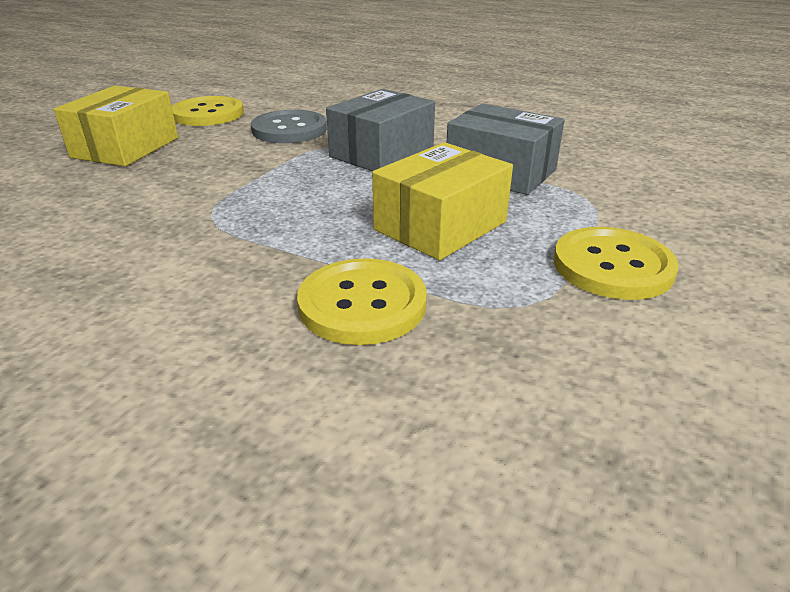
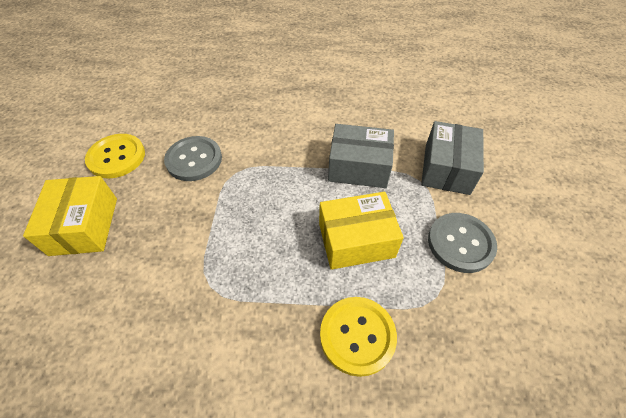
camera: 25 degrees left, 20 degrees up
grey box [326,89,435,171] -> grey box moved to [421,121,484,195]
yellow box [372,142,513,260] -> yellow box turned 60 degrees clockwise [319,192,404,270]
yellow button [554,227,679,300] -> grey button [428,213,497,273]

